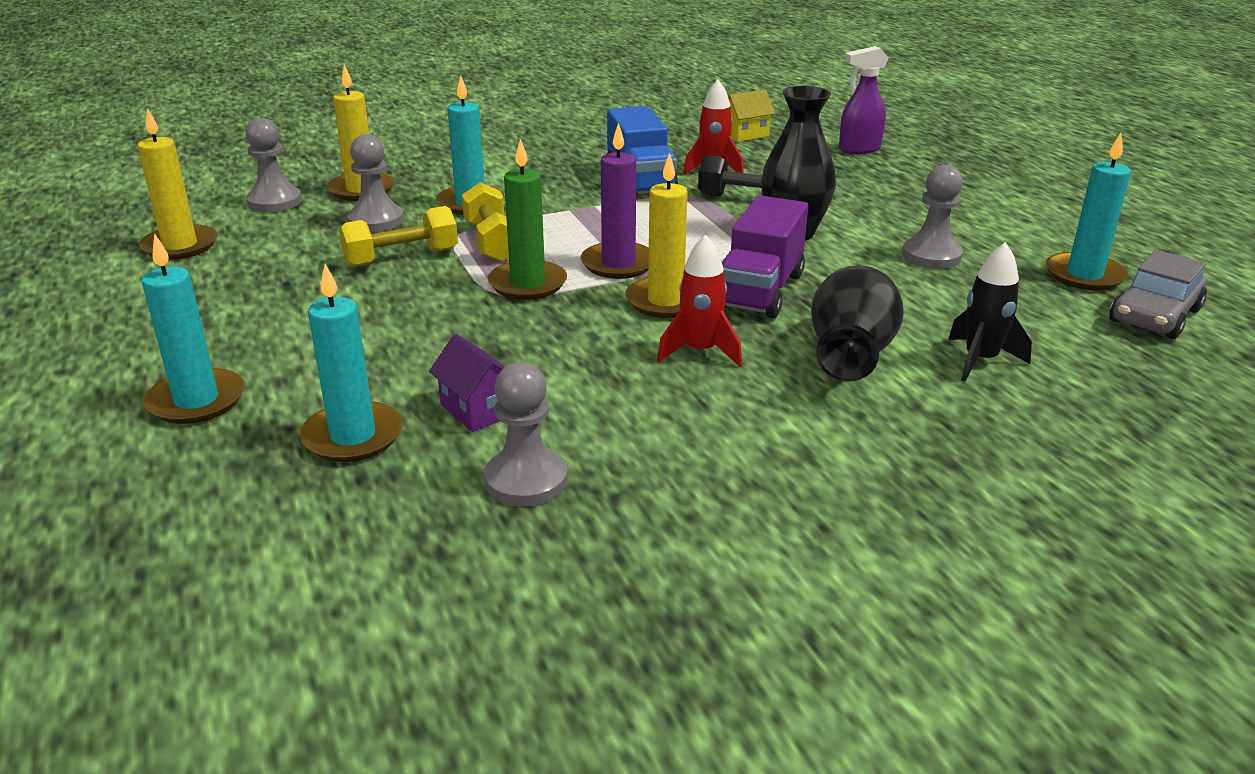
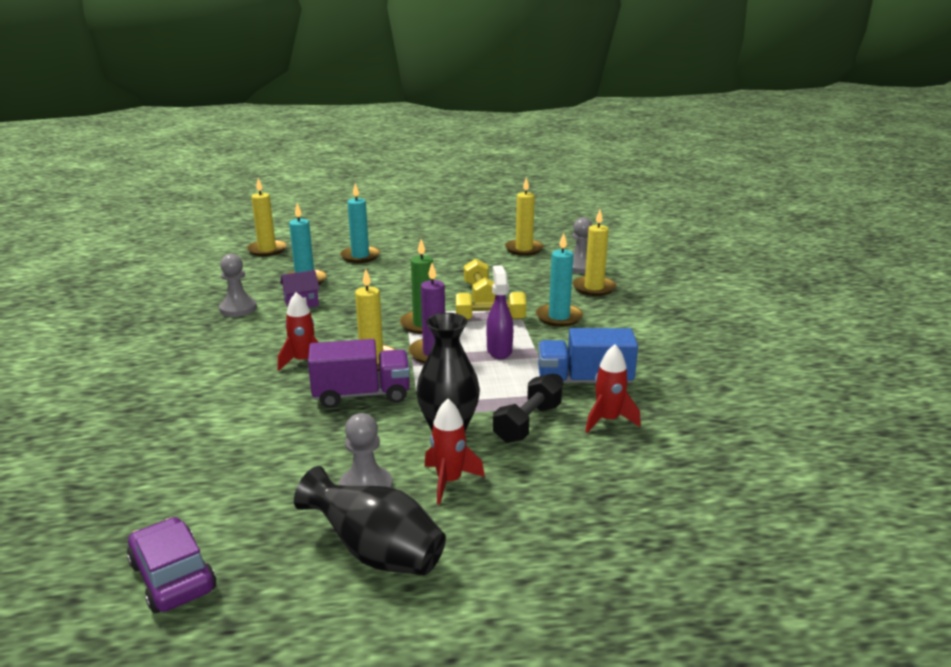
camera: 105 degrees right, 5 degrees down
grey pawn [347,134,404,232] -> none
purple truck [722,195,808,318] -> purple truck turned 135 degrees clockwise [308,339,410,408]
yellow house [728,89,775,142] -> none
black vase [811,265,904,382] -> black vase moved to [294,466,446,575]
purple spray bottle [839,46,888,154] -> purple spray bottle moved to [487,265,513,359]
black rocket [948,242,1032,382] -> none
turquoise candle [1046,133,1131,290] -> none
grey car [1109,250,1207,339] -> purple car [127,517,216,613]
none -> yellow candle [247,178,287,256]
none -> red rocket [424,399,485,505]

